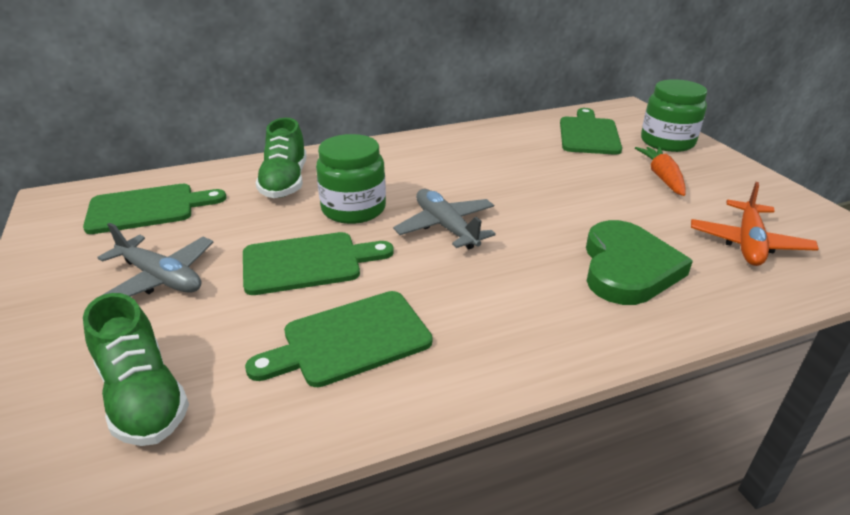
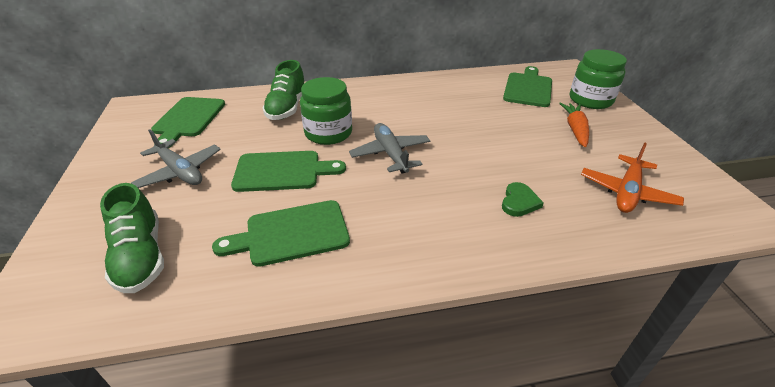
camera: 10 degrees right, 5 degrees up
green cutting board [83,184,227,234] -> green cutting board turned 105 degrees clockwise [151,97,225,148]
green heart [586,220,693,305] -> green heart [502,182,544,217], size x0.49

